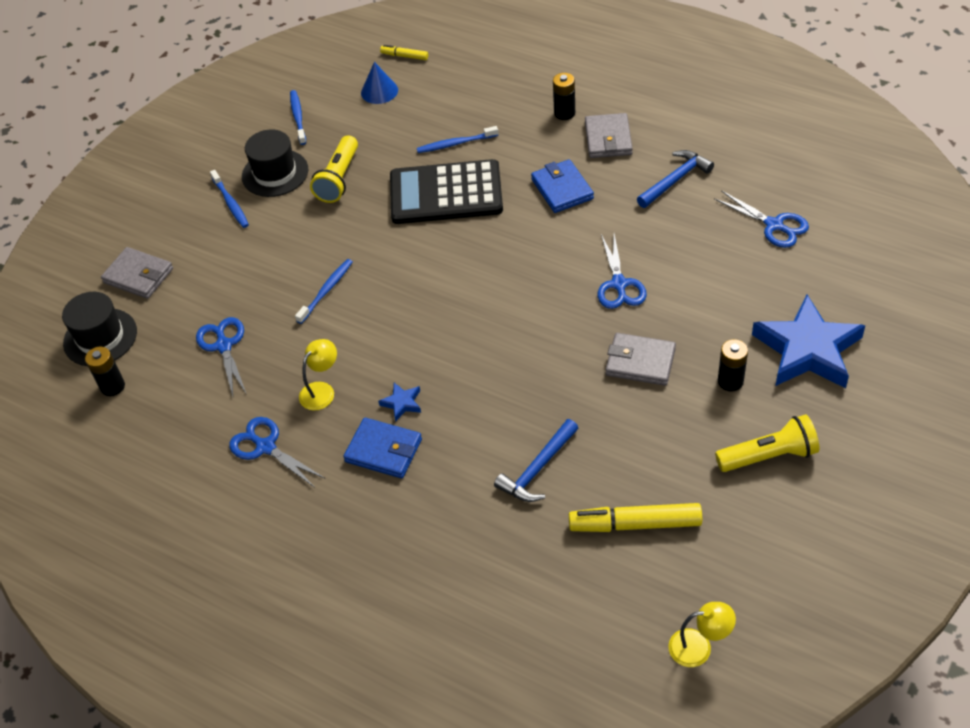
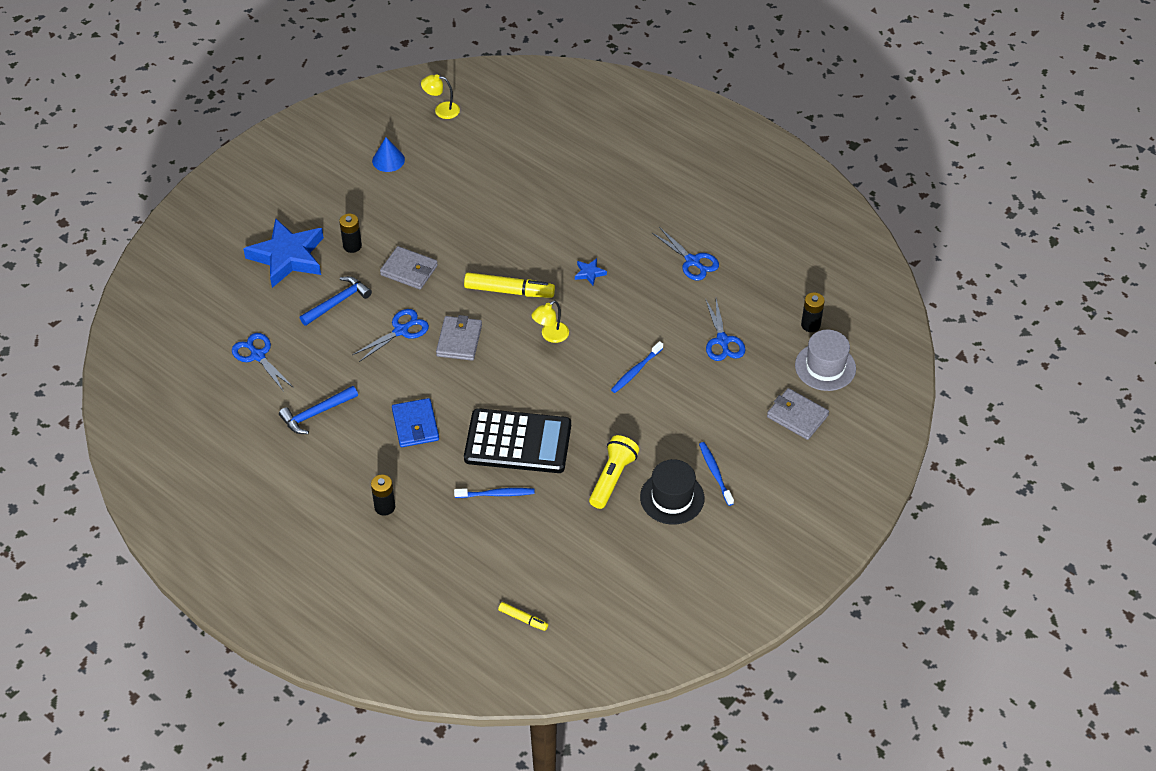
camera: 175 degrees left, 0 degrees up
black hat [62,292,137,366] -> grey hat [795,330,856,391]
blue toothbrush [290,90,306,145] -> none
yellow lamp [299,339,337,410] -> yellow lamp moved to [532,300,569,343]
blue wallet [343,418,422,478] -> none
blue cone [361,62,398,104] -> blue cone moved to [372,137,405,172]
blue hammer [494,419,578,502] -> blue hammer moved to [300,276,372,326]
yellow marker [569,503,702,532] -> yellow marker moved to [464,273,555,298]
grey wallet [585,113,633,158] -> grey wallet moved to [436,315,482,361]
blue scissors [598,234,647,309] -> blue scissors turned 45 degrees clockwise [352,309,429,362]
yellow flashlight [715,414,819,472] -> none

